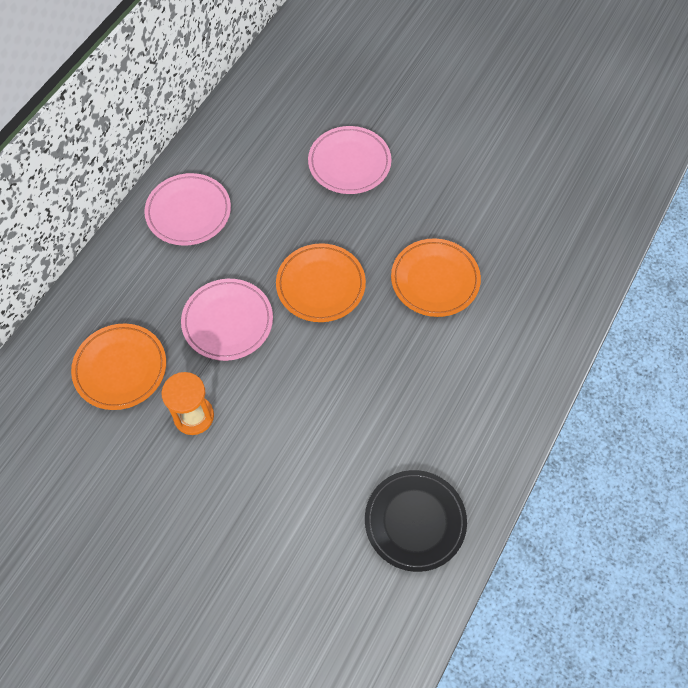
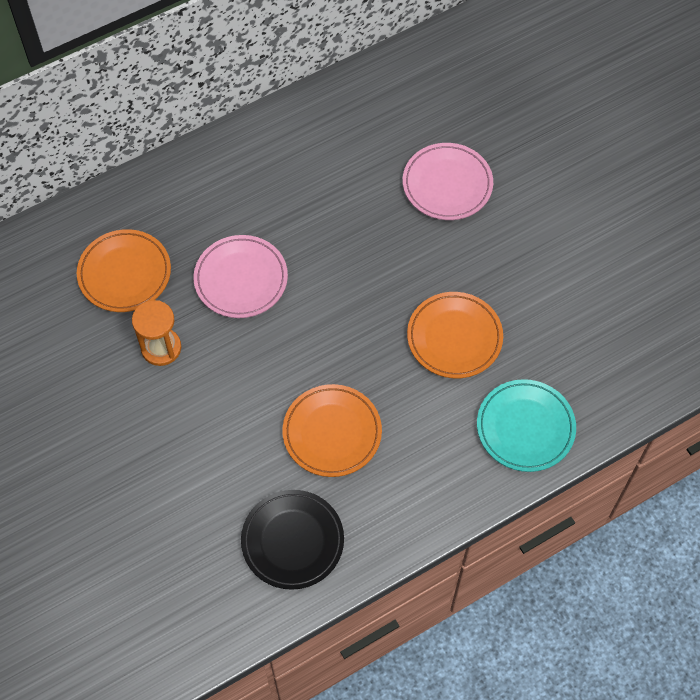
camera: 30 degrees right, 0 degrees up
pink plate [144,173,231,246] -> none
orange plate [276,243,366,322] -> orange plate moved to [282,384,382,477]
none -> turquoise plate [477,379,576,472]

